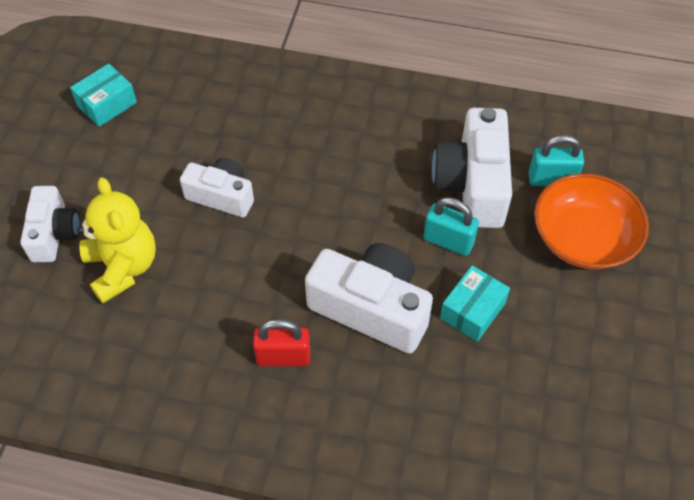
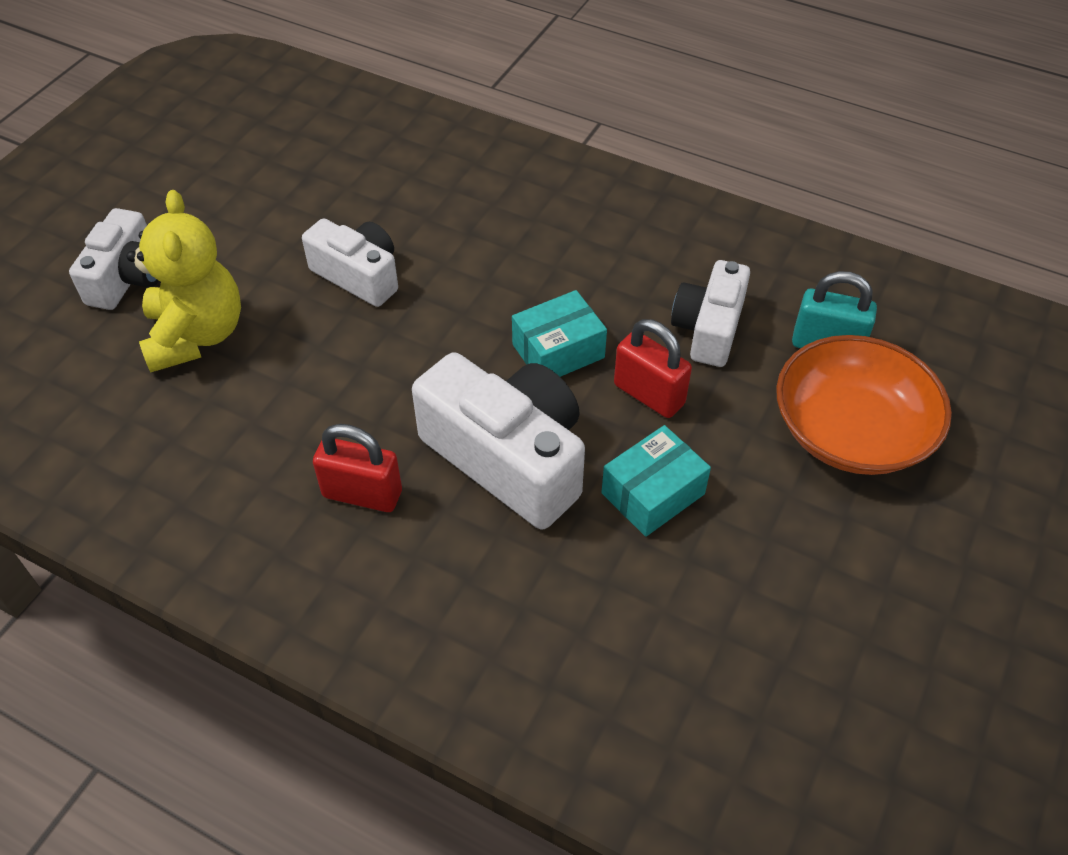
camera: 15 degrees right, 5 degrees down
turquoise box [70,64,137,127] -> turquoise box moved to [512,290,607,377]
turquoise padlock [423,197,479,256] -> red padlock [614,319,692,418]
white camera [432,108,512,228] -> white camera [671,260,750,367], size x0.62

